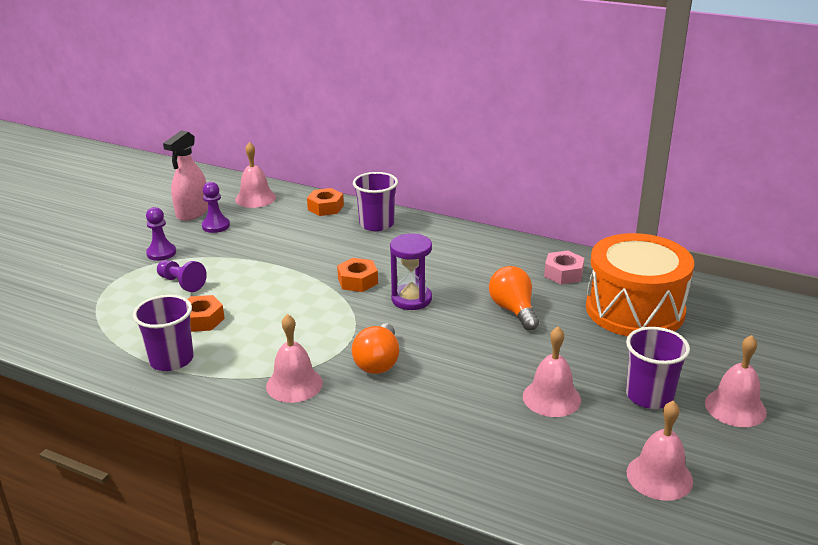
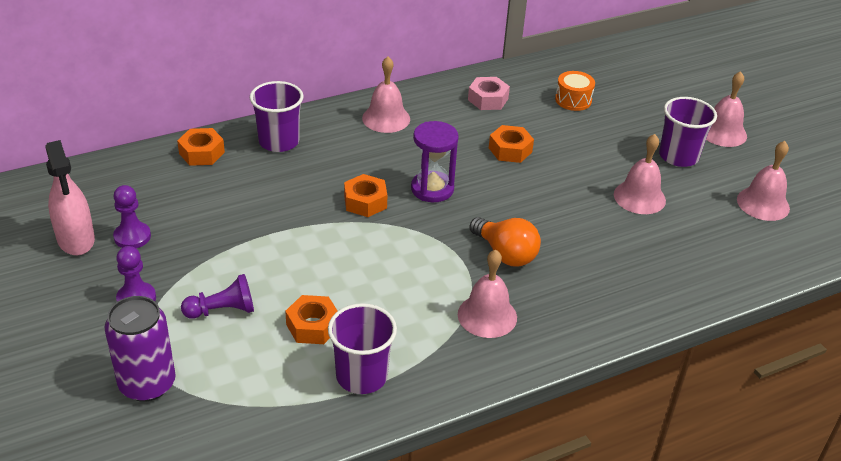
camera: 55 degrees left, 10 degrees up
pink bell [235,142,276,208] -> pink bell moved to [362,56,410,133]
orange light bulb [489,266,539,331] -> orange nut [489,125,534,163]
orange drum [586,233,694,337] -> orange drum [555,71,595,111], size x0.41
none -> purple can [105,296,176,402]

